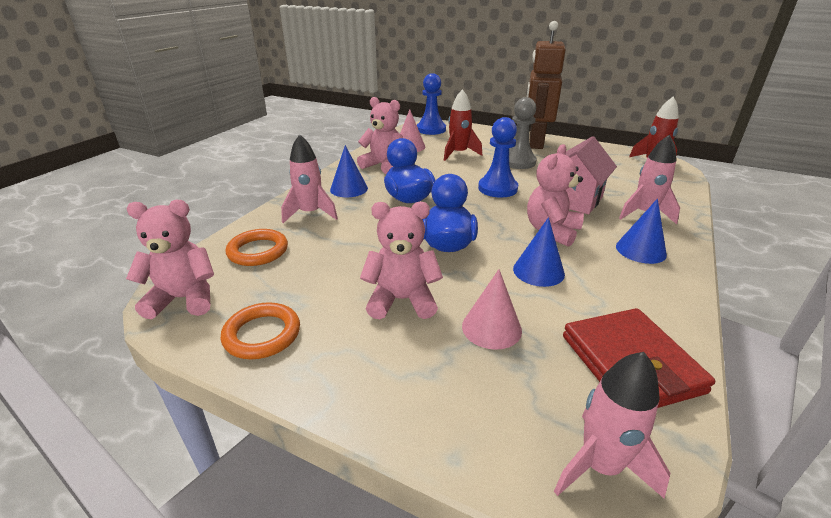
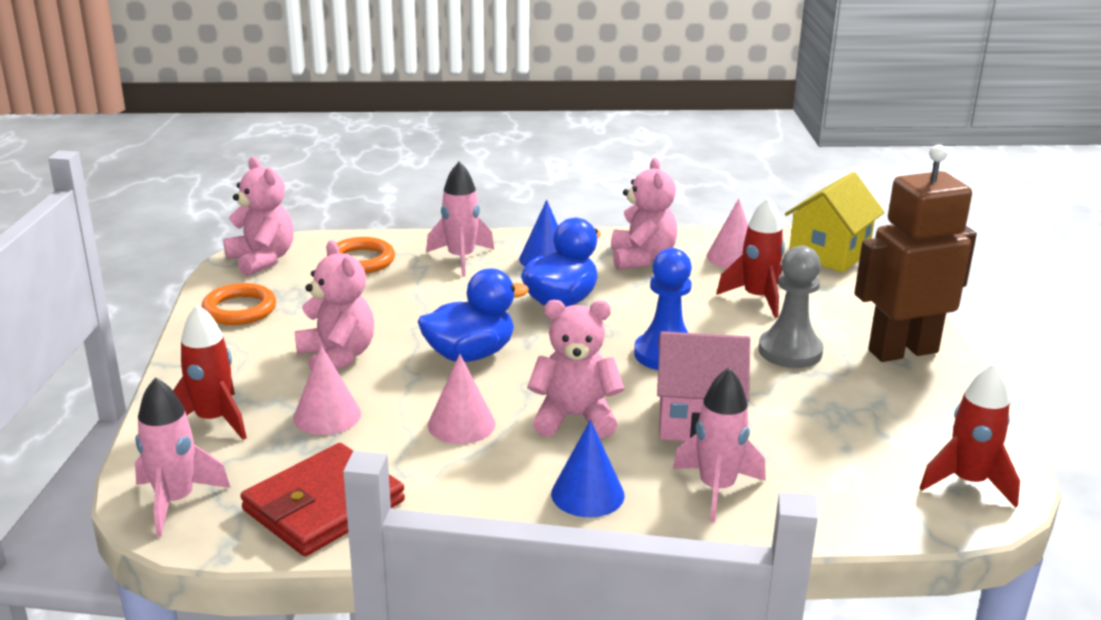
camera: 60 degrees right, 5 degrees down
blue pawn [417,73,446,135] -> yellow house [785,172,885,272]
blue cone [513,217,565,287] -> pink cone [428,354,495,444]
none -> red rocket [173,304,247,440]

